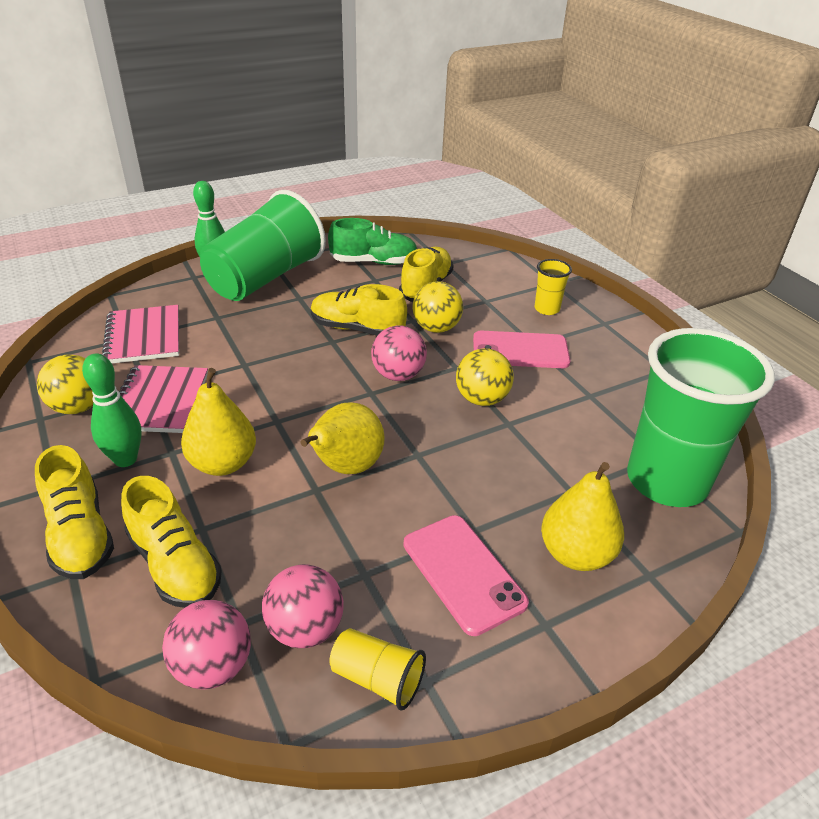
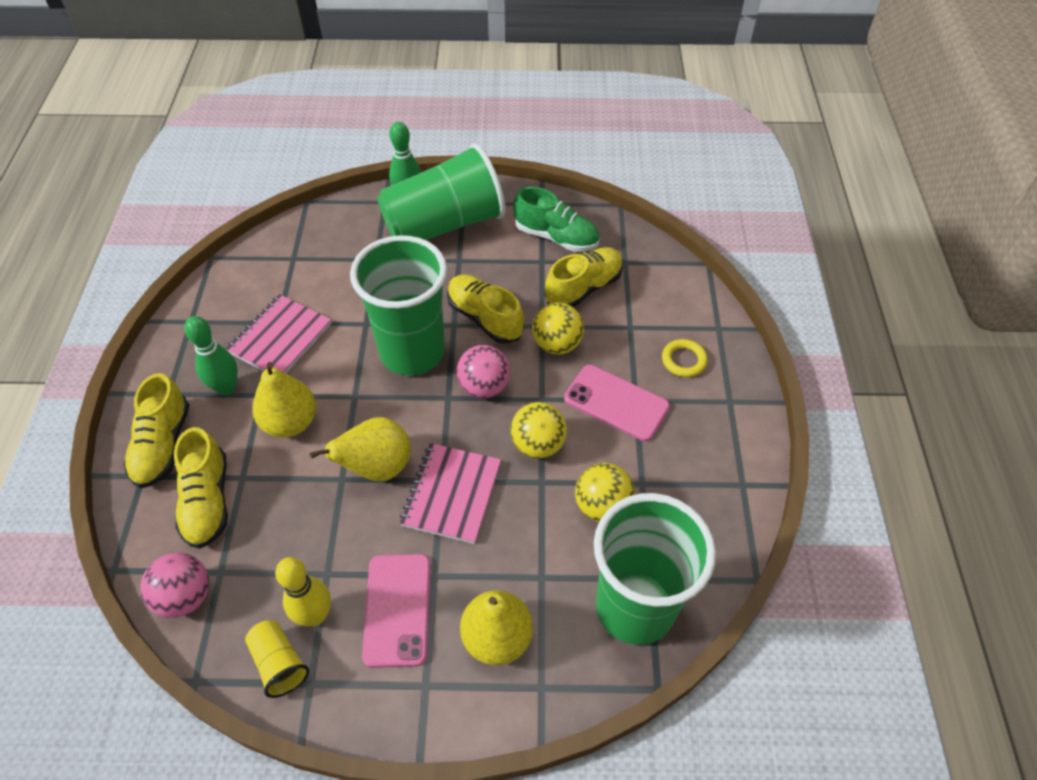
camera: 30 degrees right, 15 degrees up
yellow ball [37,354,94,414] -> yellow ball moved to [575,463,635,522]
pink notebook [102,305,179,363] -> pink notebook moved to [400,443,501,544]
pink ball [262,564,344,648] -> none
yellow cup [534,259,572,315] -> yellow ring [662,339,708,377]
none -> yellow bowling pin [275,557,331,626]
none -> green cup [350,235,447,375]

